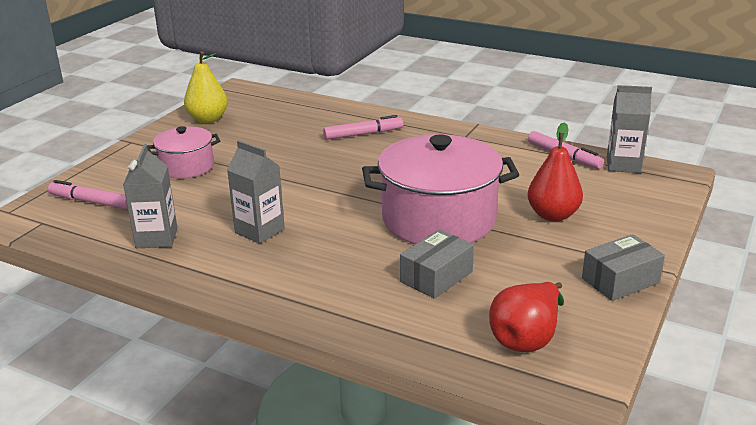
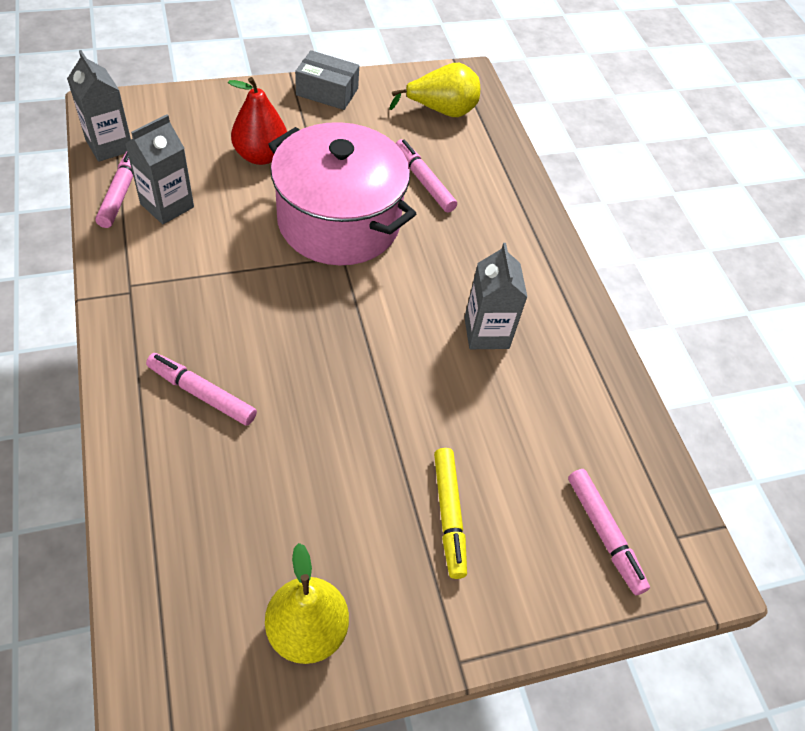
camera: 140 degrees left, 25 degrees up
grey carton [123,144,177,248] -> grey carton moved to [125,114,194,224]
pink pot [147,126,220,178] -> yellow marker [434,448,467,579]
grey box [400,229,474,299] -> pink marker [396,139,457,213]
red pear [489,282,564,352] -> yellow pear [389,63,480,117]

